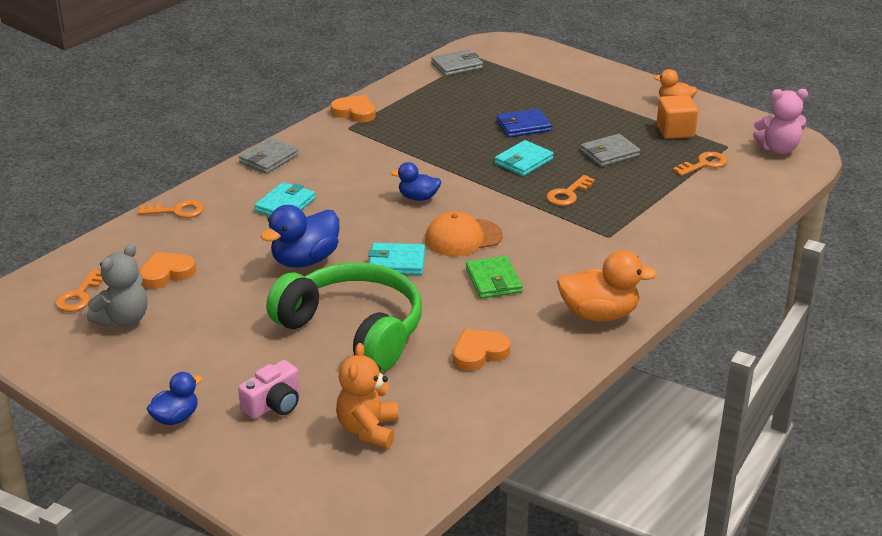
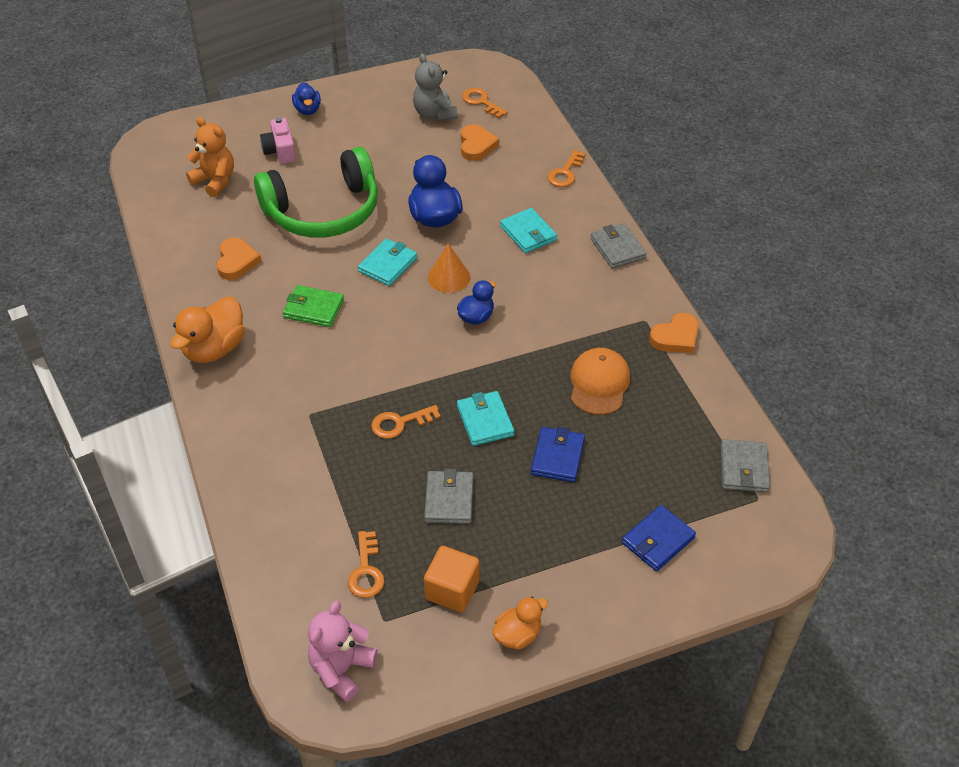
camera: 120 degrees right, 15 degrees up
orange cap [425,211,503,256] -> orange cap moved to [571,348,630,415]
orange key [546,175,595,206] -> orange key turned 90 degrees counterclockwise [371,405,441,439]
none -> orange cone [428,244,470,293]
none -> blue wallet [622,505,696,571]

